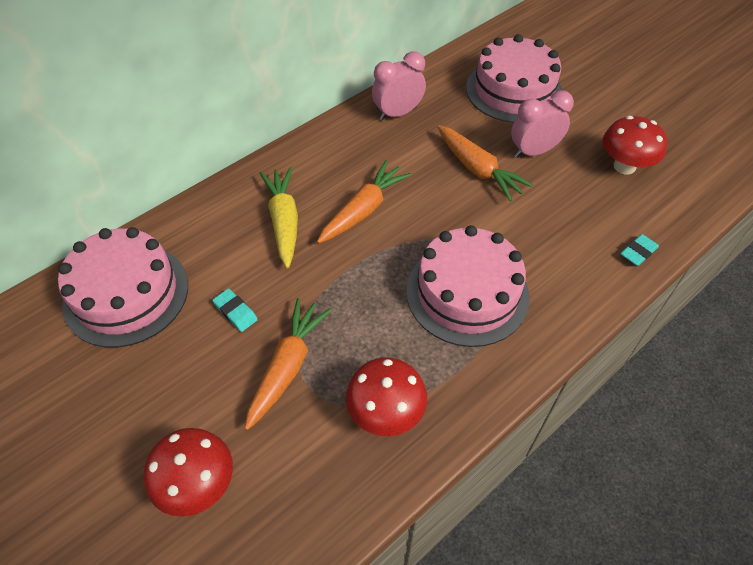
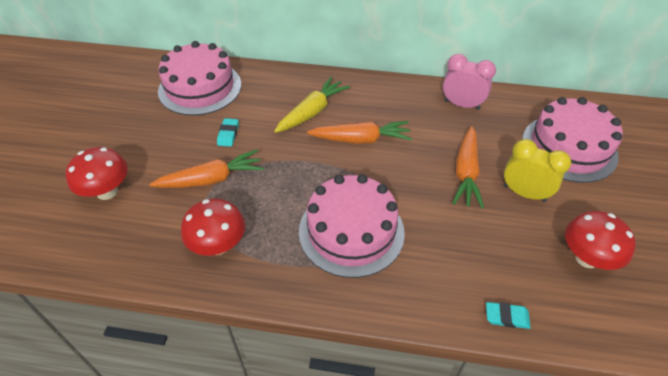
camera: 50 degrees right, 5 degrees down
pink clock [511,90,574,158] -> yellow clock [504,139,571,202]

